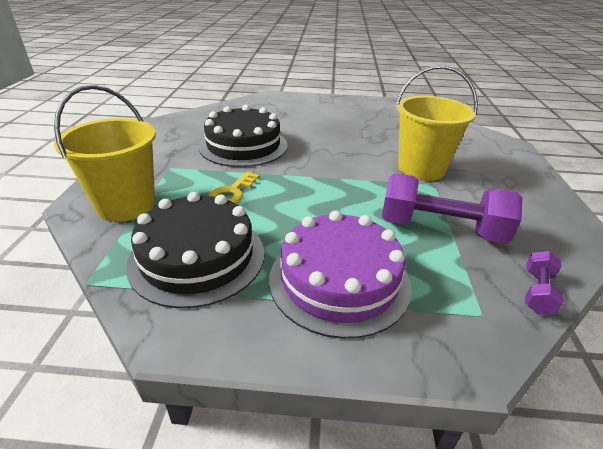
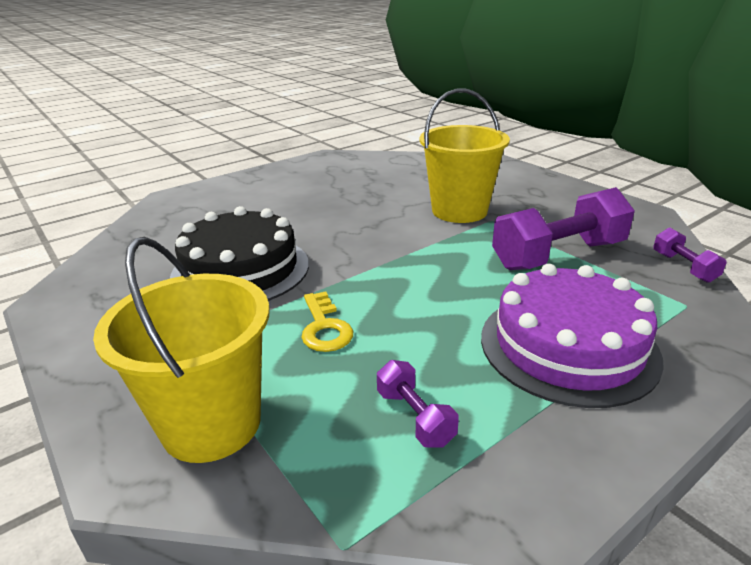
camera: 40 degrees left, 5 degrees down
black cake [126,192,264,308] -> purple dumbbell [377,360,459,448]

